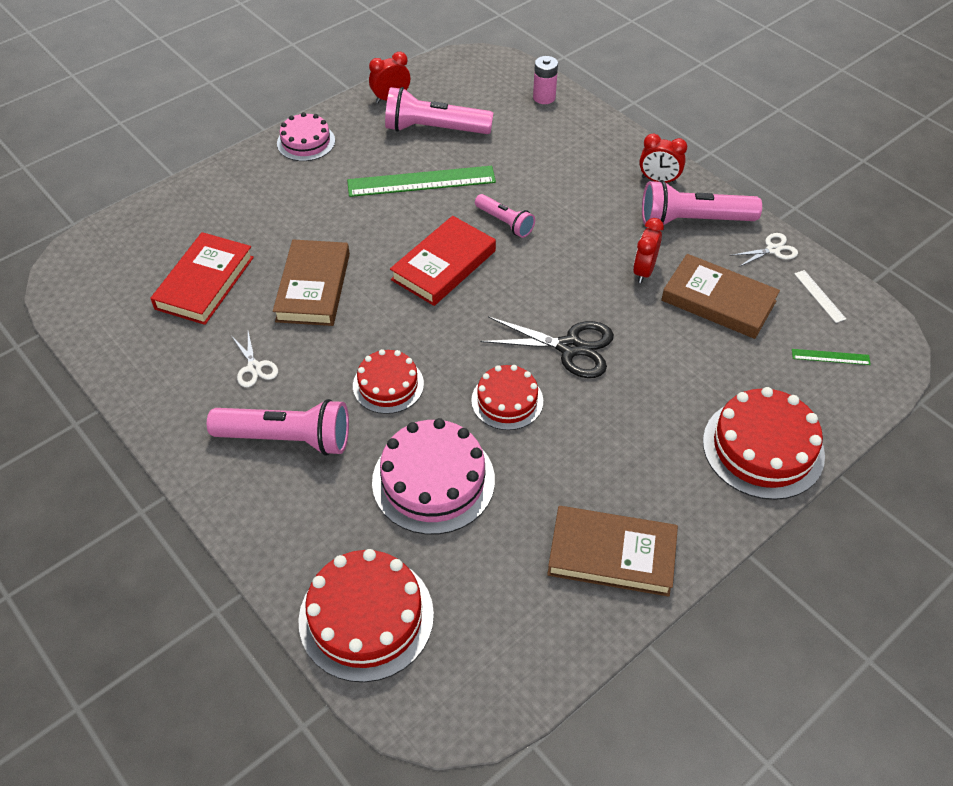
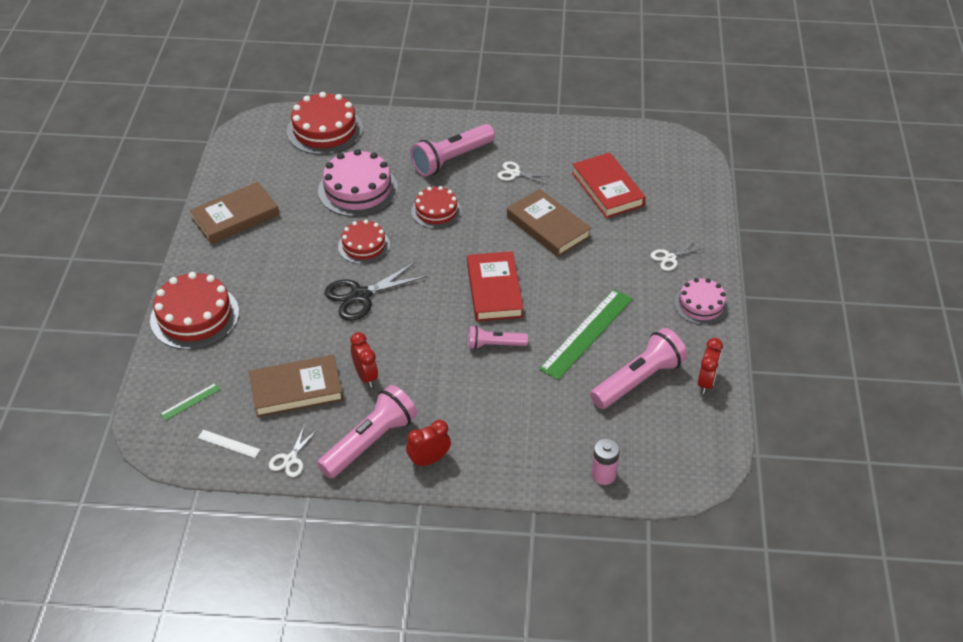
camera: 135 degrees right, 5 degrees down
none -> white scissors [651,241,704,271]

